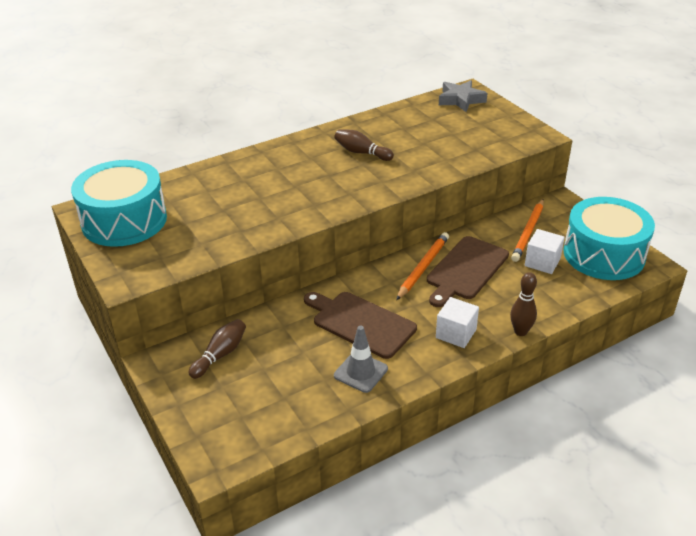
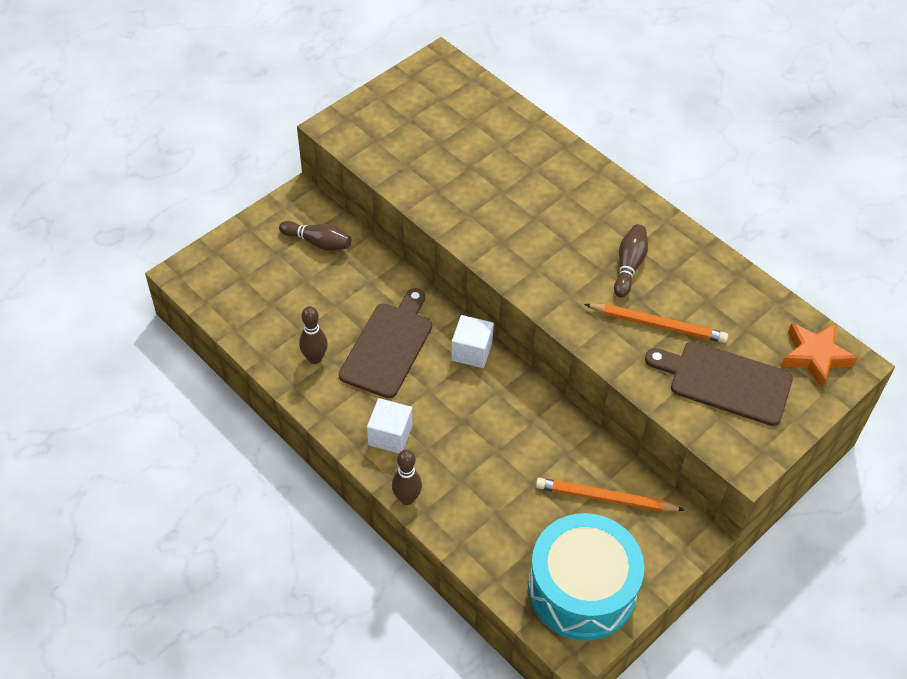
camera: 75 degrees right, 15 degrees up
turquoise drum [71,160,167,247] -> none
grey traffic cone [334,326,388,393] -> brown bowling pin [299,306,328,364]
orange pencil [396,232,449,300] -> orange pencil moved to [584,304,728,343]
brown cutting board [427,236,509,307] -> brown cutting board moved to [645,341,793,426]
grey star [439,80,487,112] -> orange star [781,323,857,388]
white cube [525,229,565,274] -> white cube moved to [451,315,494,368]

